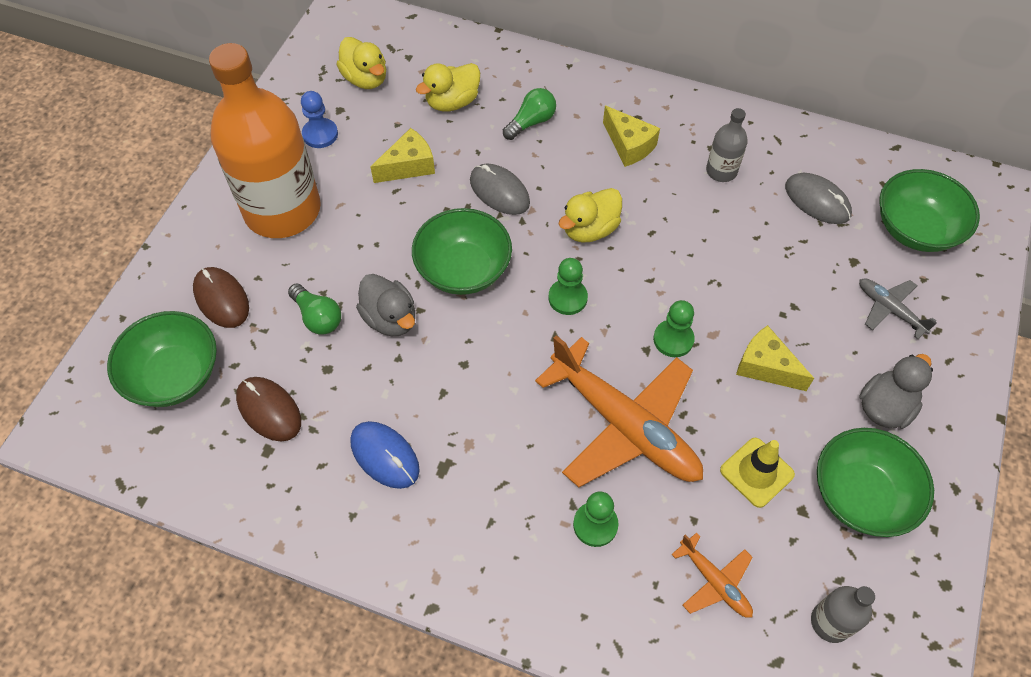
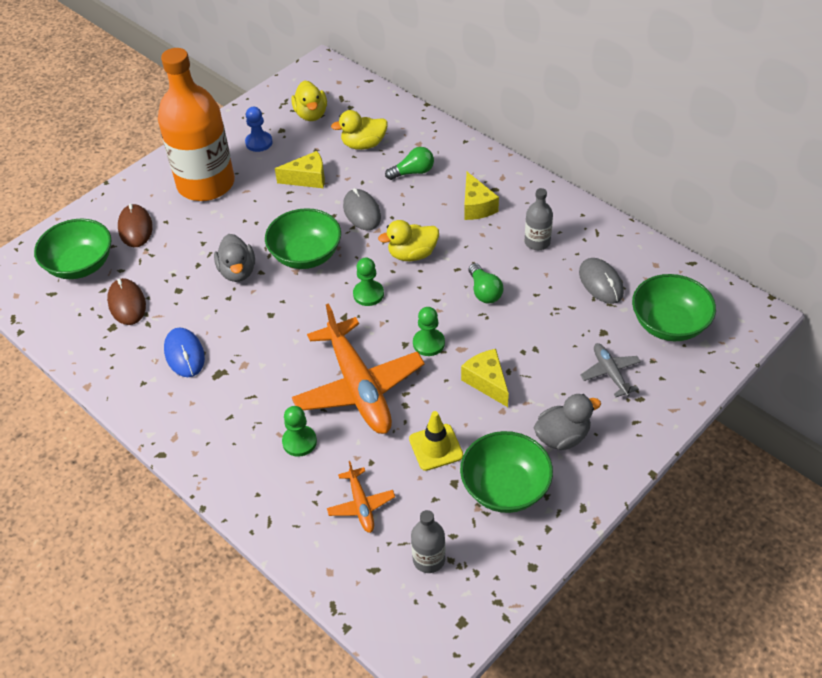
camera: 25 degrees right, 10 degrees down
green light bulb [288,284,341,335] -> green light bulb moved to [468,263,504,303]

